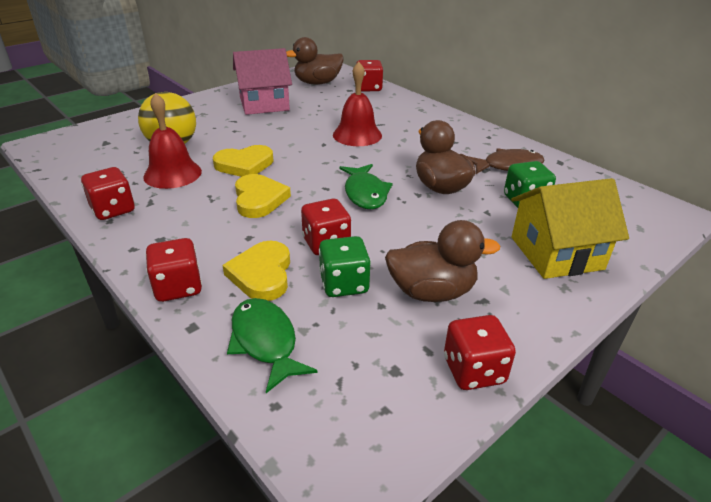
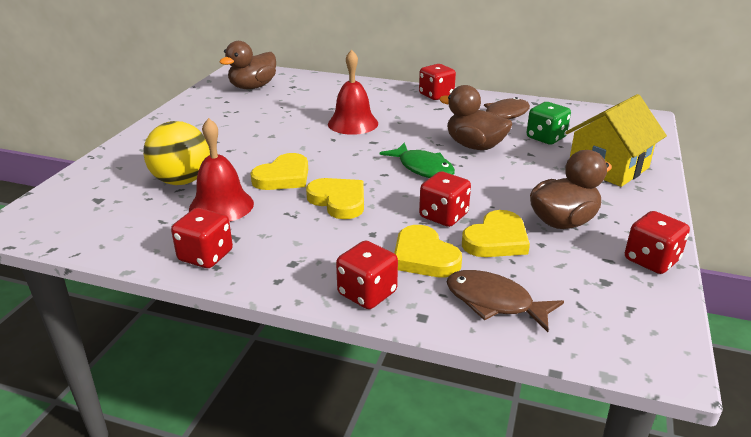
camera: 30 degrees left, 5 degrees down
green fish [227,298,318,393] -> brown fish [447,270,564,332]
pink house [233,48,292,115] -> none
green dice [319,236,371,297] -> yellow heart [462,210,530,257]
red dice [356,60,383,92] -> red dice moved to [419,64,456,100]

